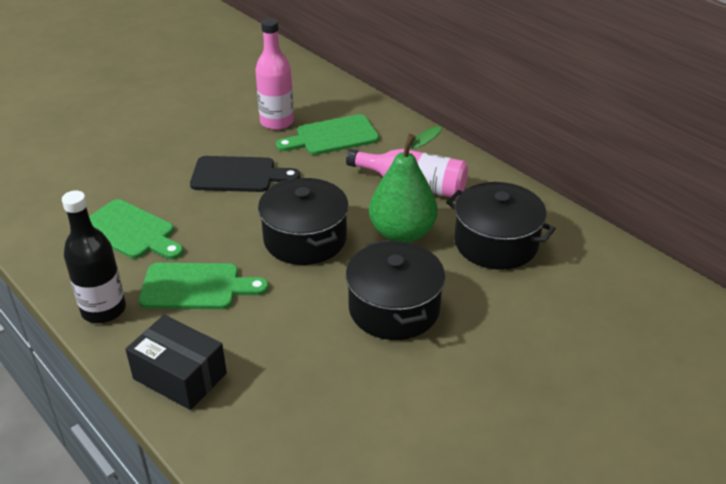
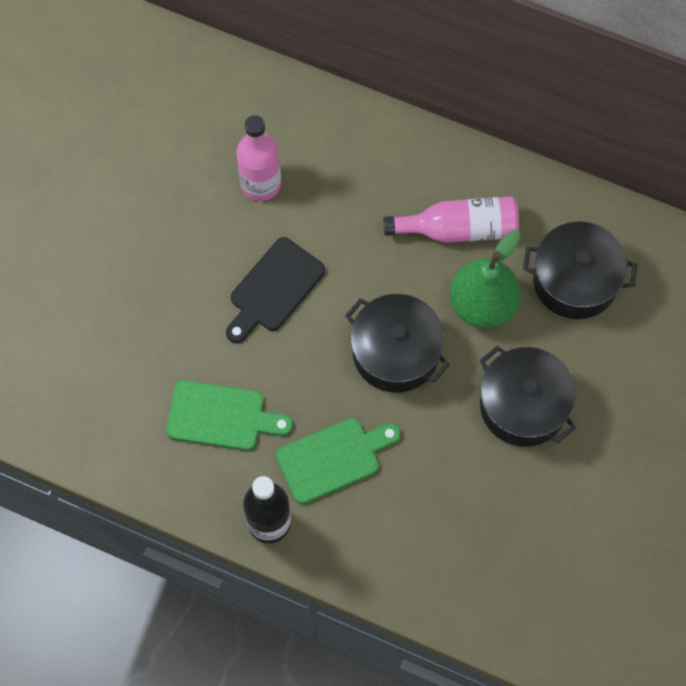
camera: 25 degrees left, 30 degrees up
black box [125,315,227,410] -> none
black cutting board [190,156,300,192] -> black cutting board turned 150 degrees clockwise [226,237,325,343]
green cutting board [276,114,379,155] -> none

